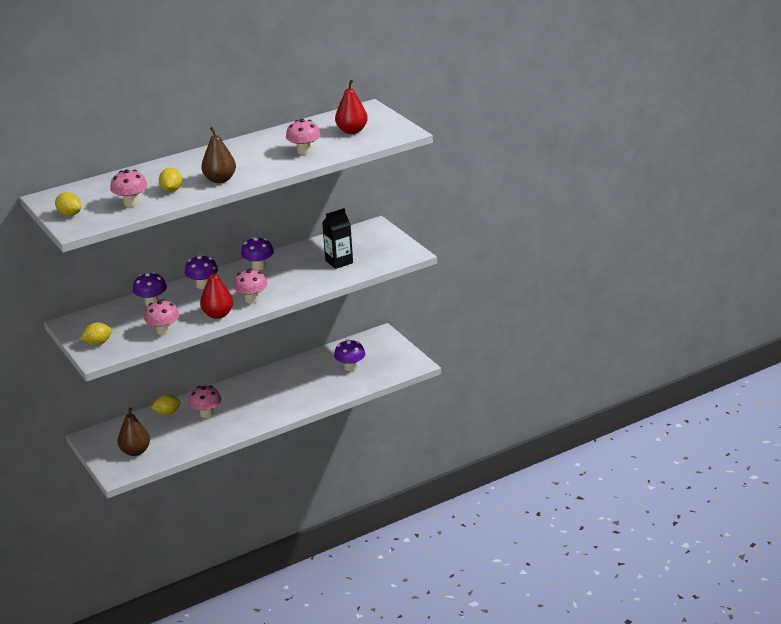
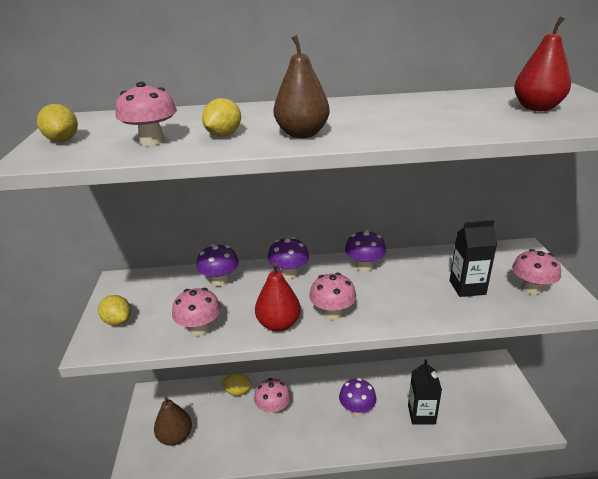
camera: 25 degrees right, 0 degrees up
yellow lemon [80,322,112,345] -> yellow lemon turned 45 degrees clockwise [98,295,131,326]
pink mushroom [286,119,321,155] -> pink mushroom moved to [512,249,561,295]
purple mushroom [334,339,365,371] -> purple mushroom moved to [339,378,376,416]
none -> black carton [408,359,442,425]

